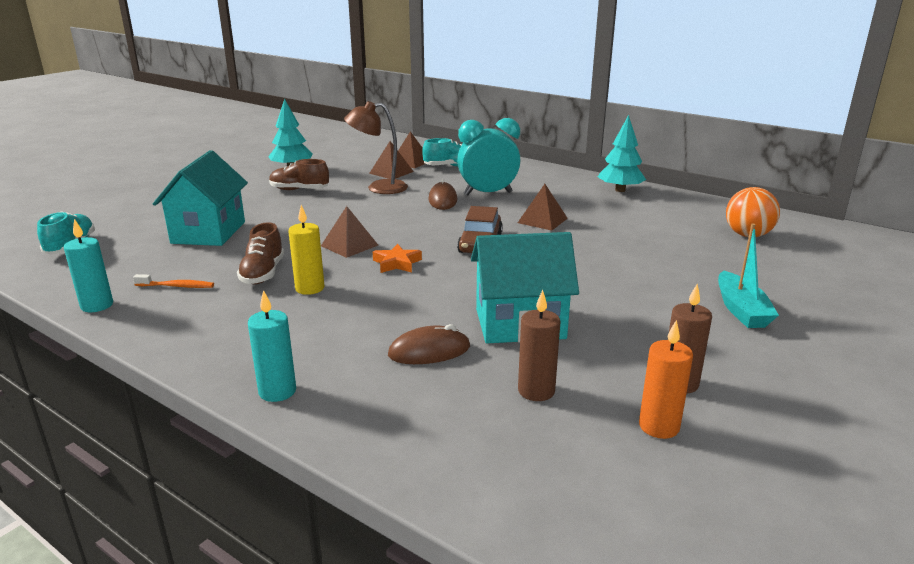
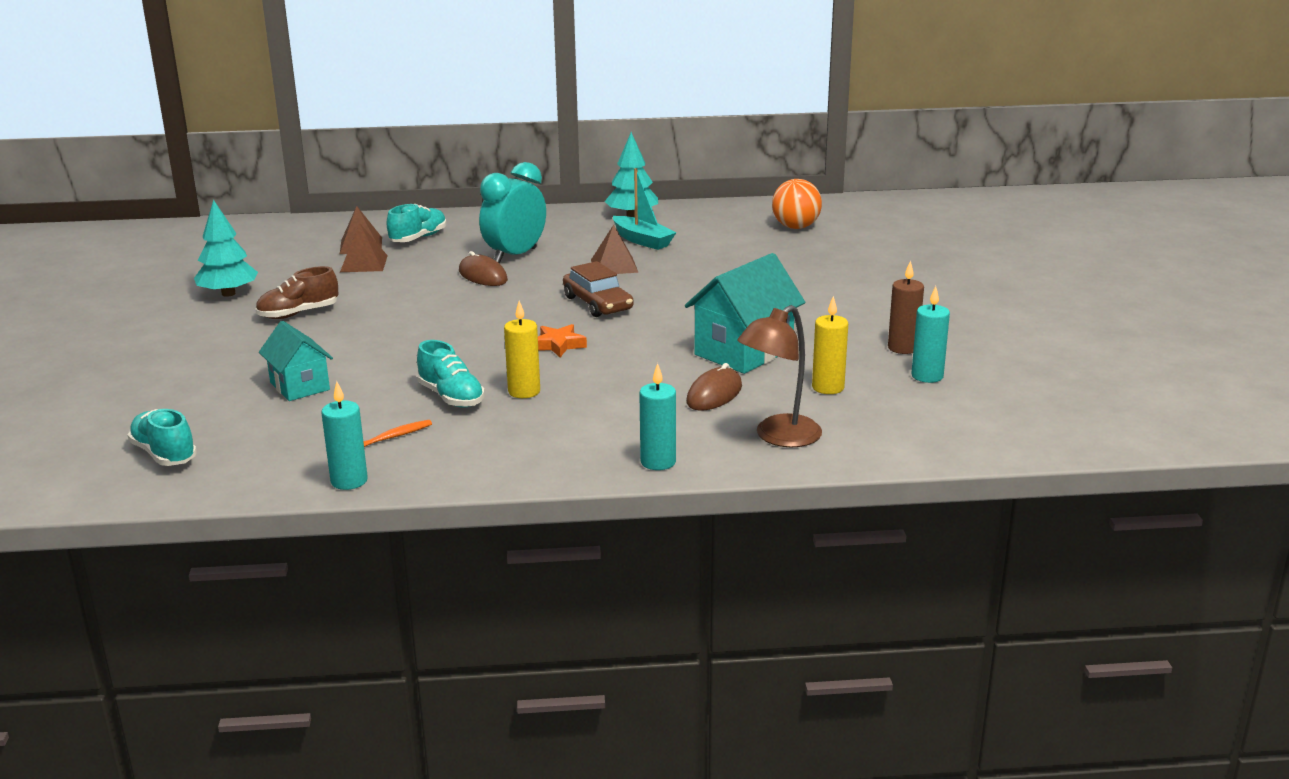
camera: 40 degrees left, 0 degrees up
turquoise house [153,150,248,246] -> turquoise house [259,321,333,401], size x0.63
brown shoe [237,222,284,284] -> turquoise shoe [417,340,485,408]
brown pyramid [321,206,378,258] -> none
brown lamp [344,101,408,194] -> brown lamp moved to [737,305,822,447]
brown candle [518,290,560,401] -> yellow candle [812,296,848,394]
orange candle [639,320,693,439] -> turquoise candle [911,286,950,383]
turquoise boat [718,224,779,328] -> turquoise boat moved to [613,168,677,250]

